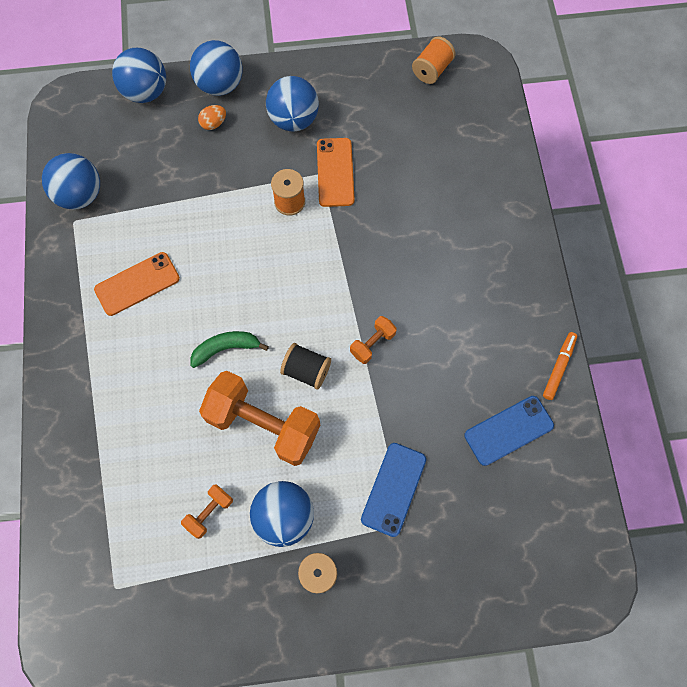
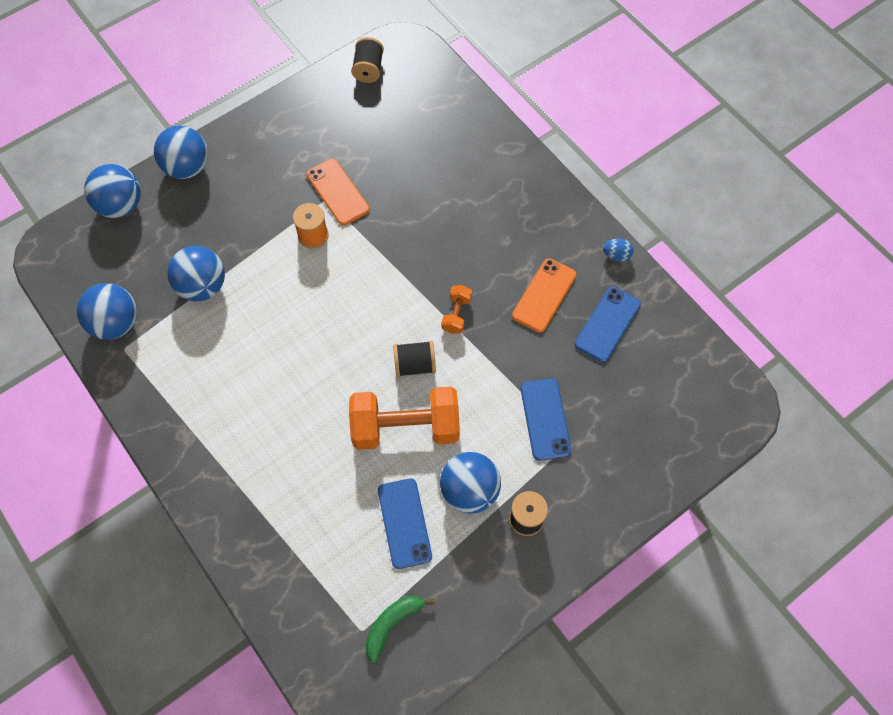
camera: 30 degrees left, 5 degrees down
orange phone [94,252,180,316] -> orange phone moved to [512,258,577,333]
orange dumbbell [181,484,233,539] -> blue phone [378,478,432,569]
green banana [190,331,269,368] -> green banana moved to [365,596,435,663]
orange egg [198,105,226,130] -> none
blue ball [266,76,319,131] -> blue ball moved to [167,246,225,301]
orange spool [412,36,456,84] -> black spool [351,37,384,83]
orange marker [543,332,578,400] -> blue egg [603,239,634,262]

